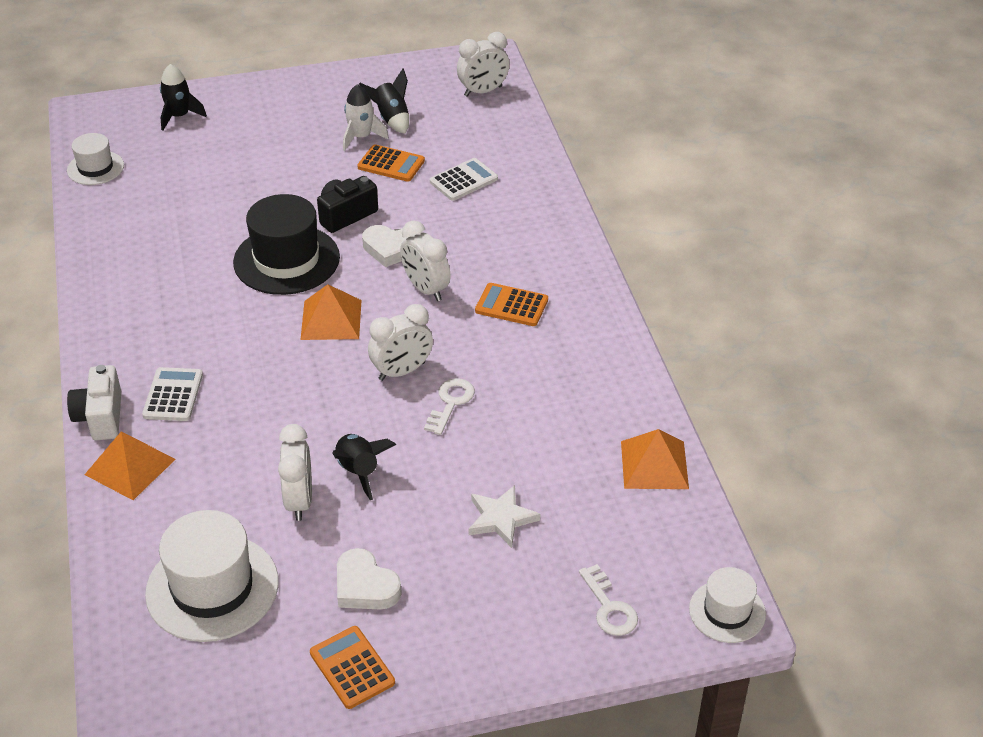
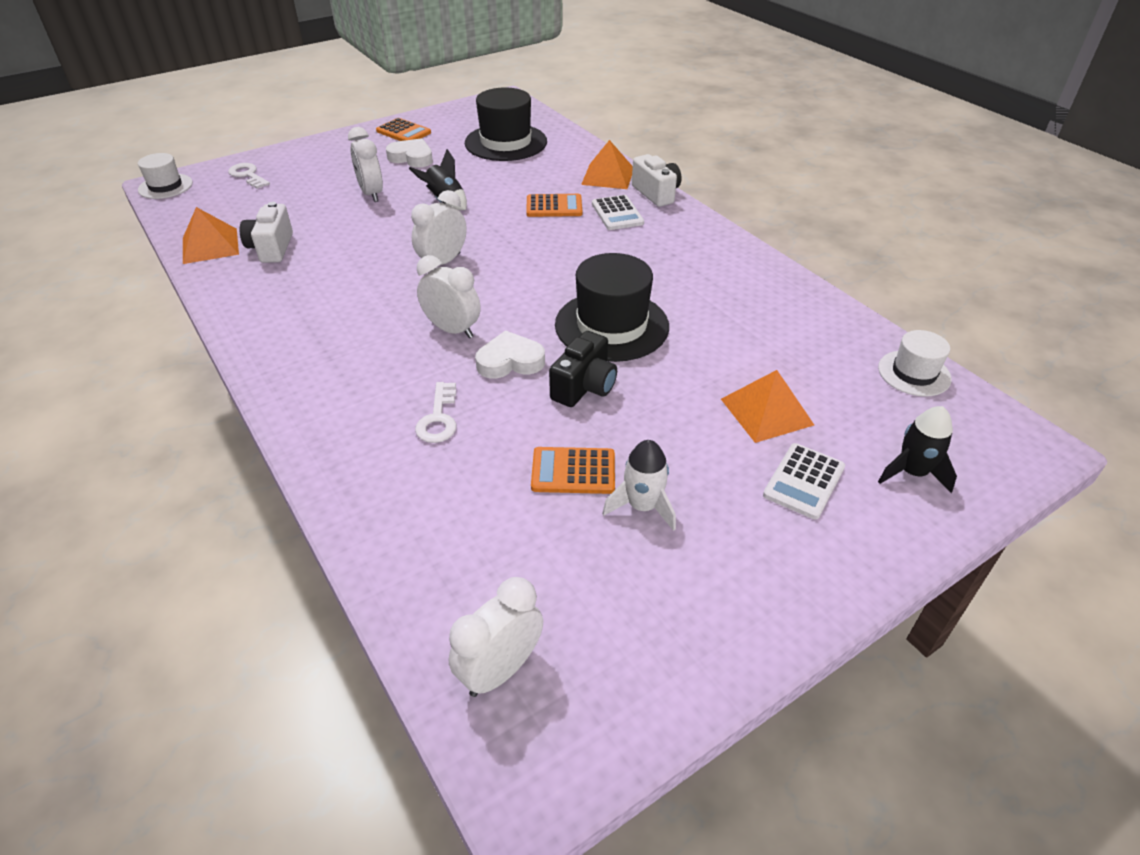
camera: 160 degrees right, 0 degrees up
white hat [145,510,278,642] -> black hat [465,87,547,161]
white clock [278,424,312,521] -> white clock moved to [348,127,383,202]
orange pyramid [301,284,361,340] -> orange pyramid moved to [721,370,814,443]
black rocket [359,69,409,134] -> none
white key [424,378,475,435] -> white key moved to [415,382,457,443]
white calculator [430,158,498,201] -> white calculator moved to [763,443,845,520]
white star [469,485,540,548] -> none
orange calculator [475,283,548,326] -> orange calculator moved to [526,194,582,217]
none -> white camera [240,202,293,263]

